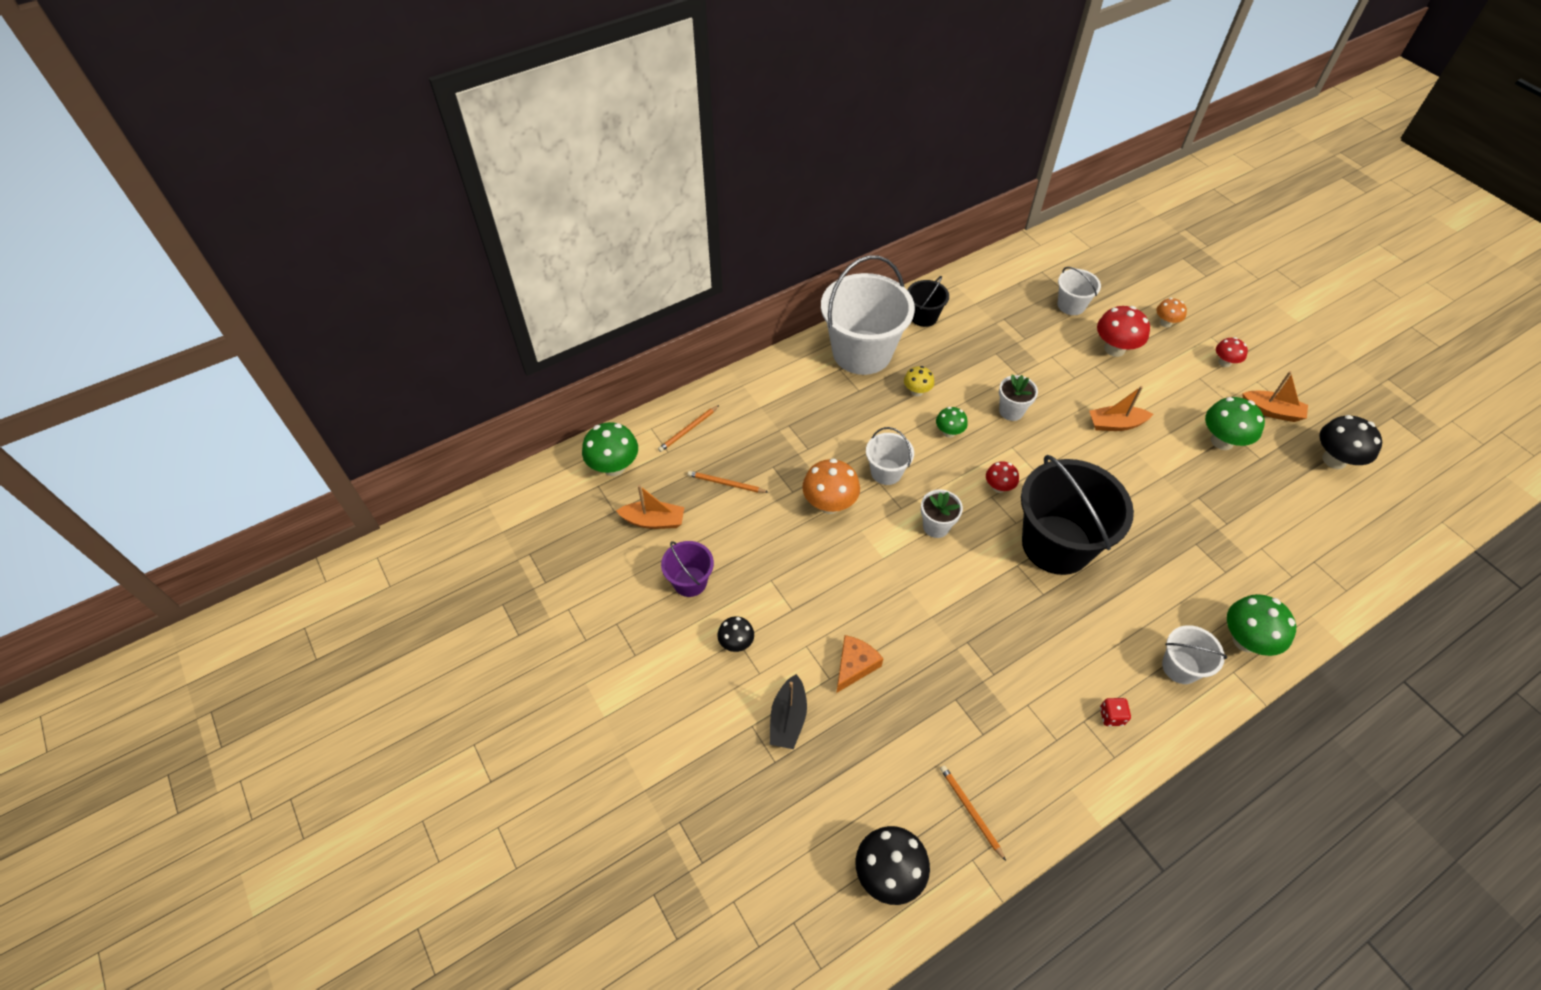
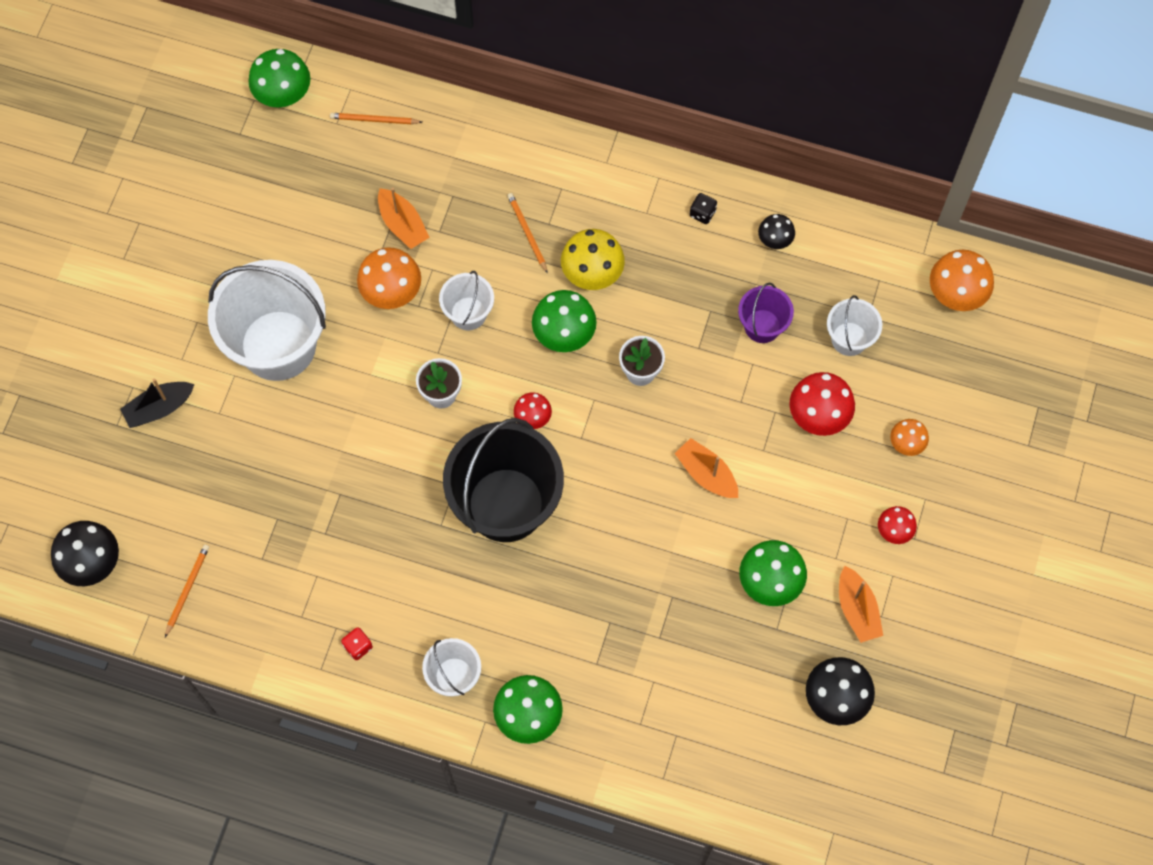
camera: 50 degrees right, 15 degrees up
orange boat [616,485,684,529] -> orange boat moved to [378,187,430,249]
purple bucket [661,541,714,597] -> purple bucket moved to [738,283,794,343]
orange pencil [688,471,768,493] -> orange pencil moved to [507,193,548,274]
black mushroom [717,616,754,652] -> black mushroom moved to [758,214,795,249]
white bucket [821,255,915,375] -> white bucket moved to [208,260,326,381]
orange cheese [836,635,884,693] -> none
yellow mushroom [904,366,934,397] -> yellow mushroom [561,229,625,290], size x1.71
black bucket [908,276,949,327] -> black dice [690,193,717,224]
green mushroom [936,407,968,438] -> green mushroom [532,290,597,352], size x1.71
none -> orange mushroom [930,250,994,311]

